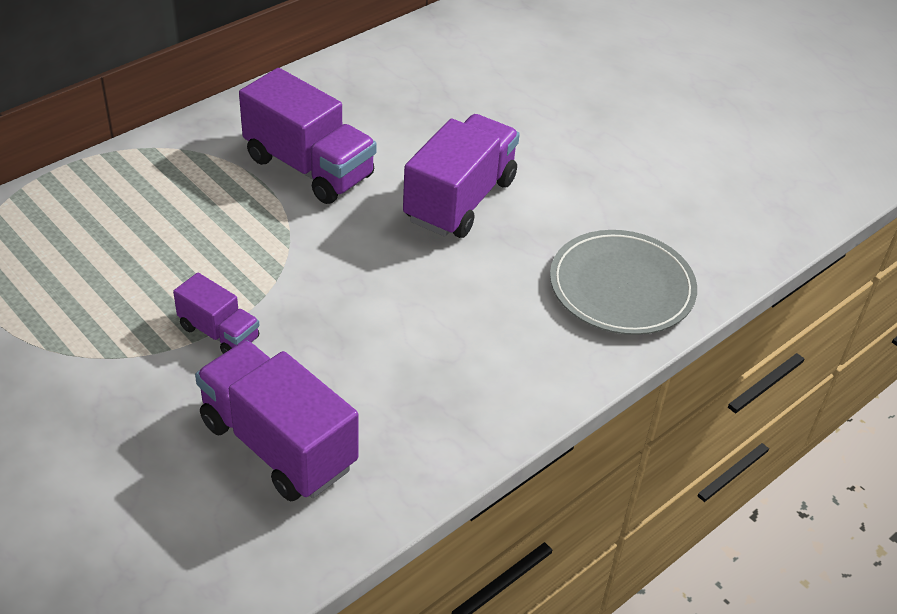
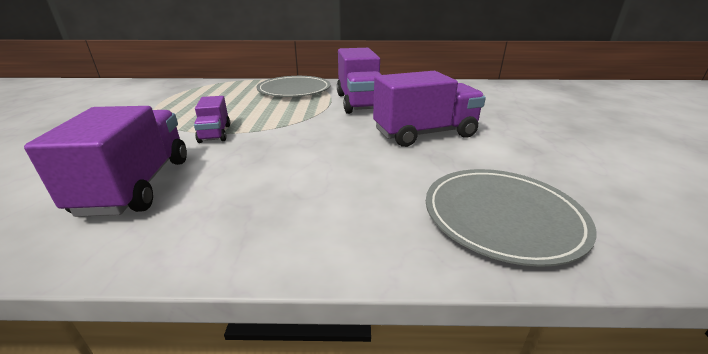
camera: 45 degrees right, 15 degrees down
none -> grey plate [257,76,331,97]

